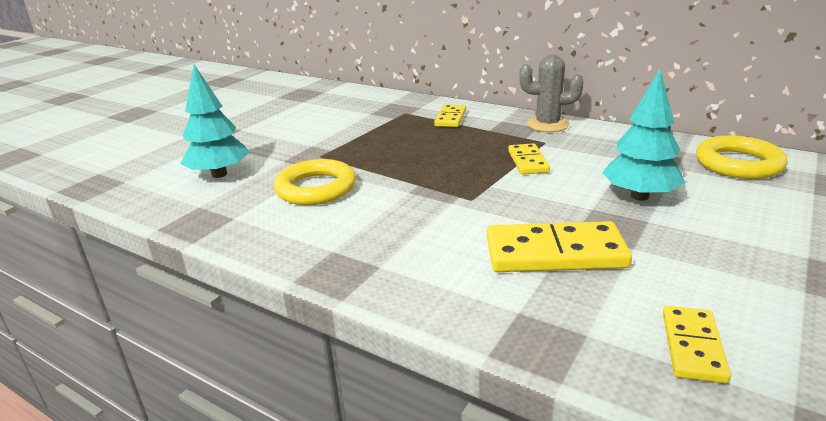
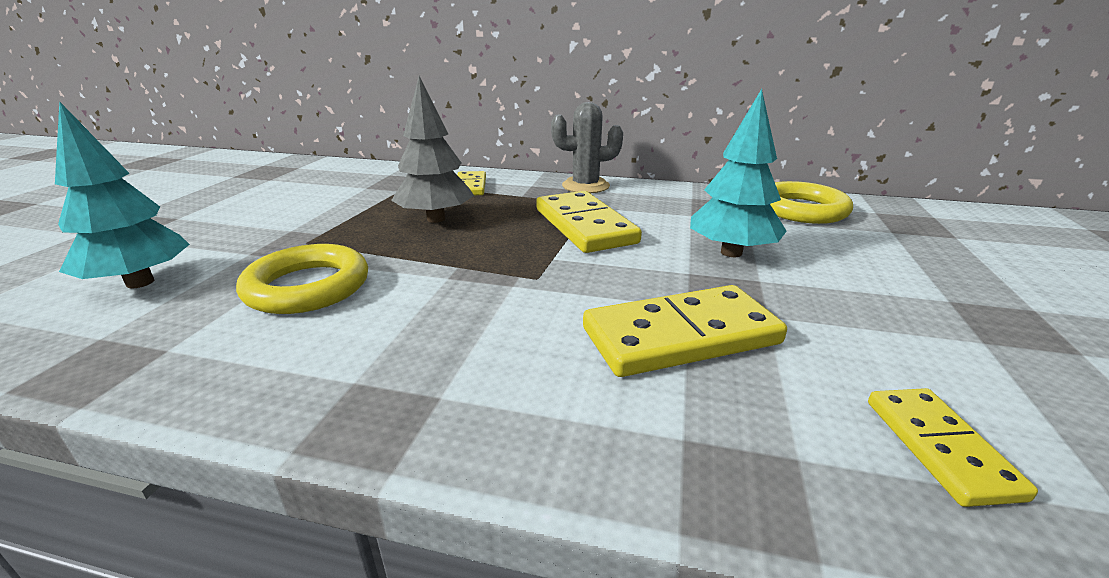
camera: 20 degrees left, 0 degrees up
yellow domino [508,143,550,174] -> yellow domino [536,191,642,253], size x1.72
none -> grey tree [391,76,474,223]

